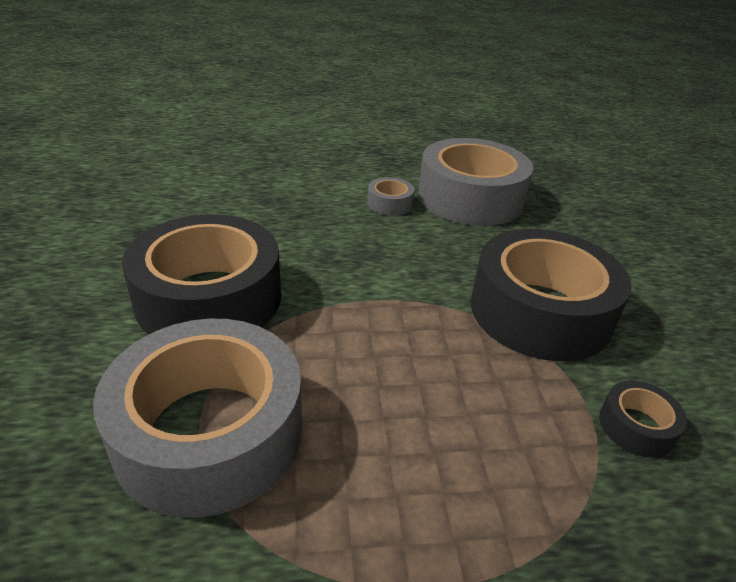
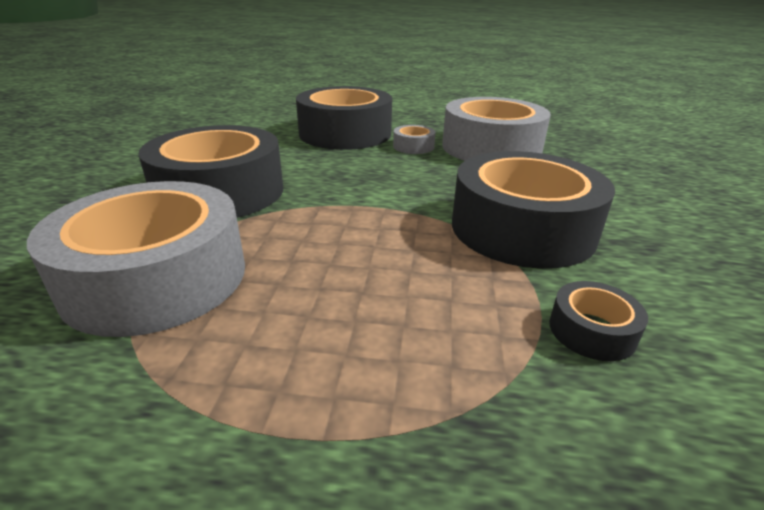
camera: 15 degrees right, 5 degrees down
none -> black tape [296,86,392,150]

